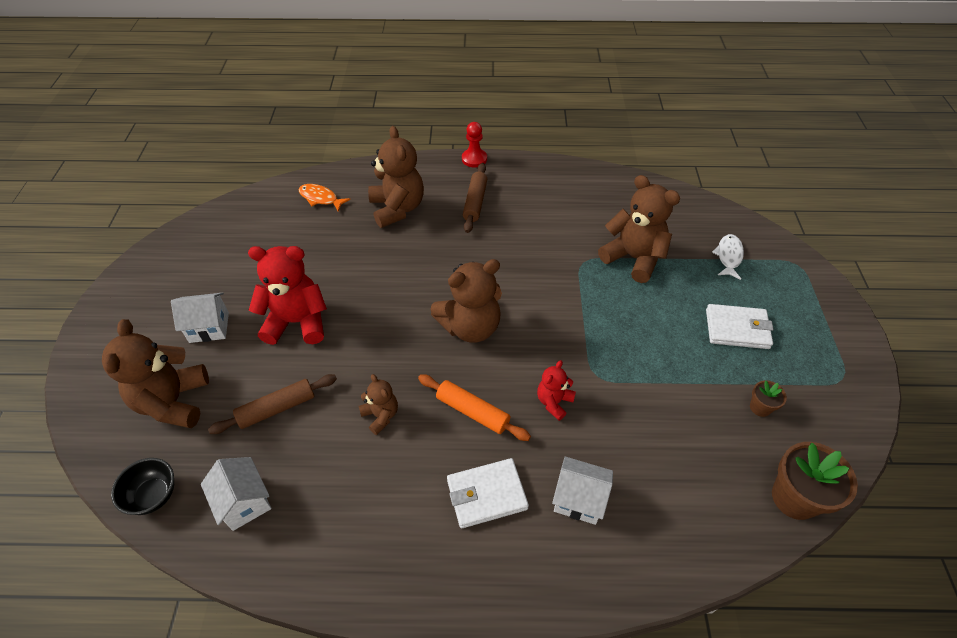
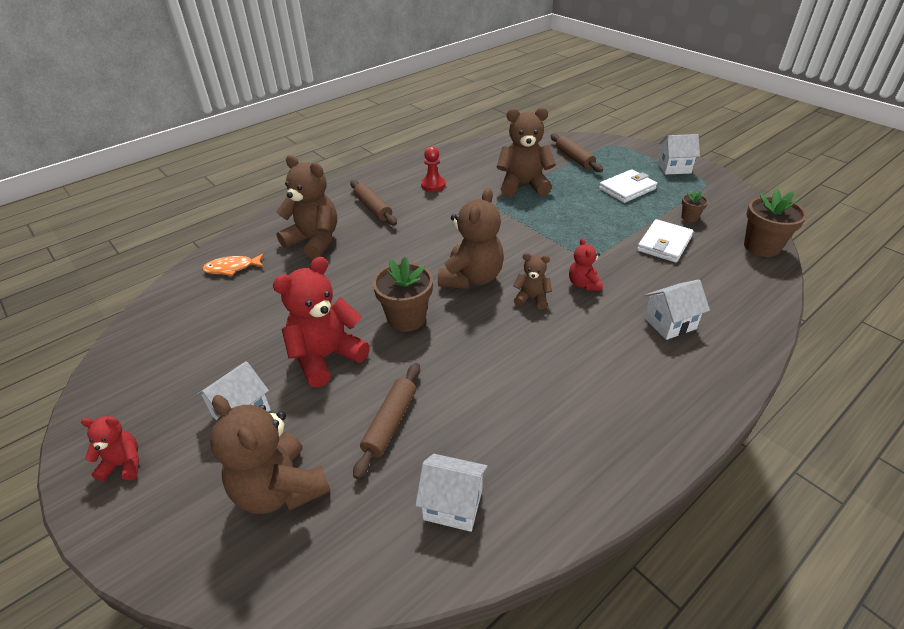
camera: 40 degrees left, 10 degrees down
black bowl [111,458,174,515] -> none
brown teddy bear [359,374,398,435] -> brown teddy bear moved to [513,253,552,309]
orange rolling pin [418,374,531,441] -> none
white wallet [447,458,529,528] -> white wallet moved to [637,219,694,263]
red pawn [462,122,487,168] -> red pawn moved to [421,146,446,192]
white fish [712,234,744,280] -> brown rolling pin [551,134,603,172]
none -> red teddy bear [81,416,139,482]
none -> brown flower pot [373,257,433,332]
none -> white house [657,134,700,175]

